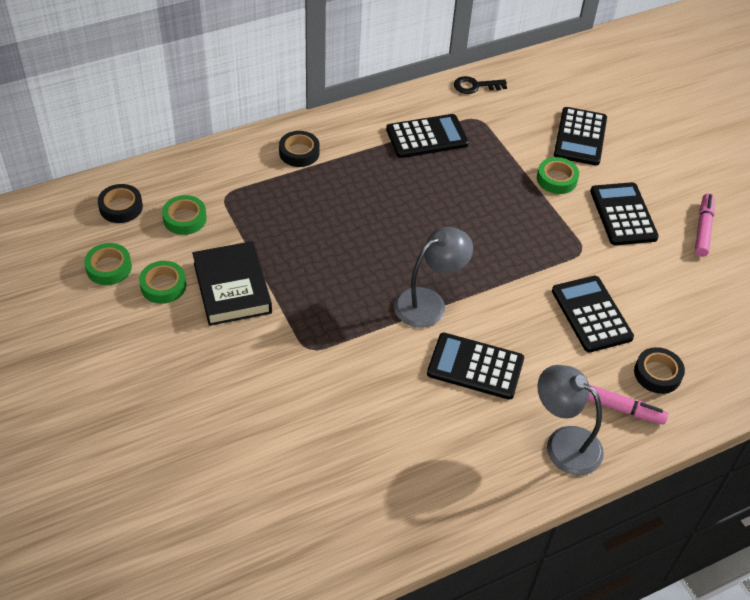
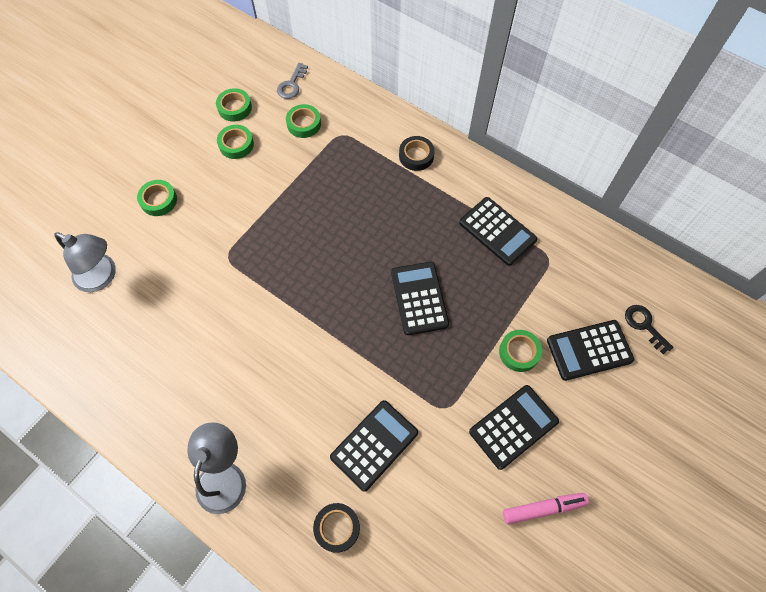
camera: 65 degrees right, 15 degrees up
black tape [98,184,143,223] -> grey key [277,63,308,99]
black book [192,241,272,326] -> none
grey lamp [394,227,473,328] -> grey lamp moved to [54,232,116,292]
black calculator [427,332,524,400] -> black calculator moved to [391,262,449,335]
black key [454,76,507,94] -> black key moved to [625,305,674,354]
pink marker [588,384,668,425] -> none
none -> green tape [137,180,177,216]

